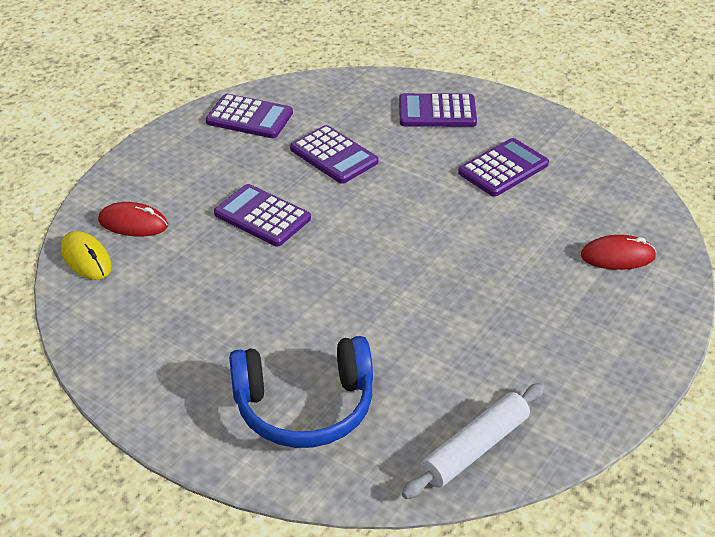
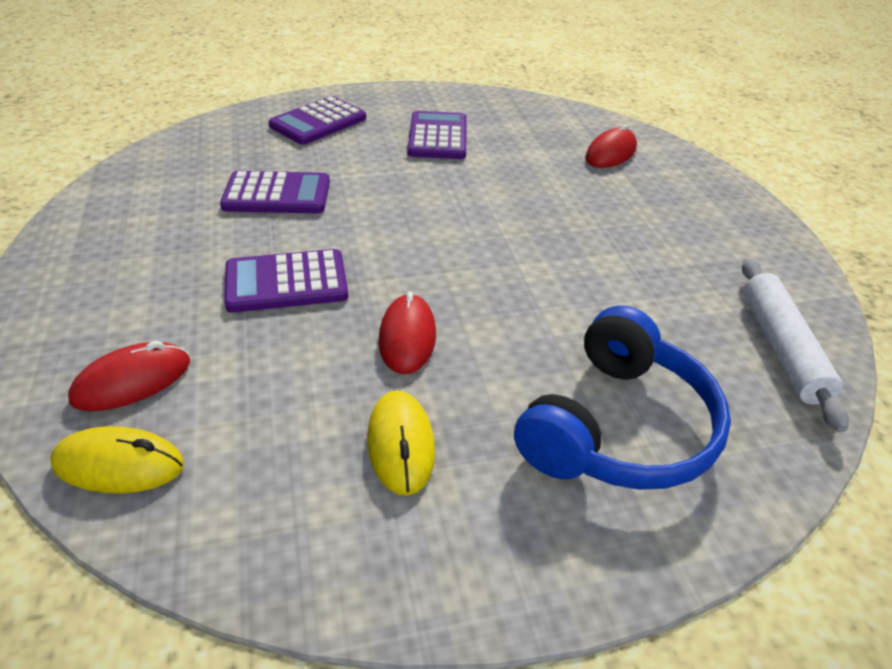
camera: 50 degrees left, 0 degrees up
purple calculator [205,94,293,138] -> none
none -> yellow mouse [367,390,435,496]
none -> red mouse [378,291,436,374]

